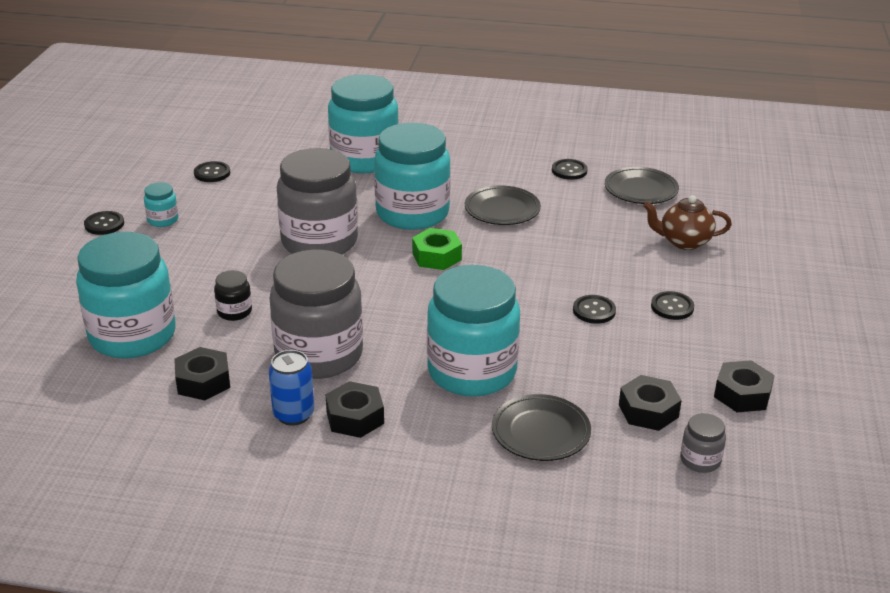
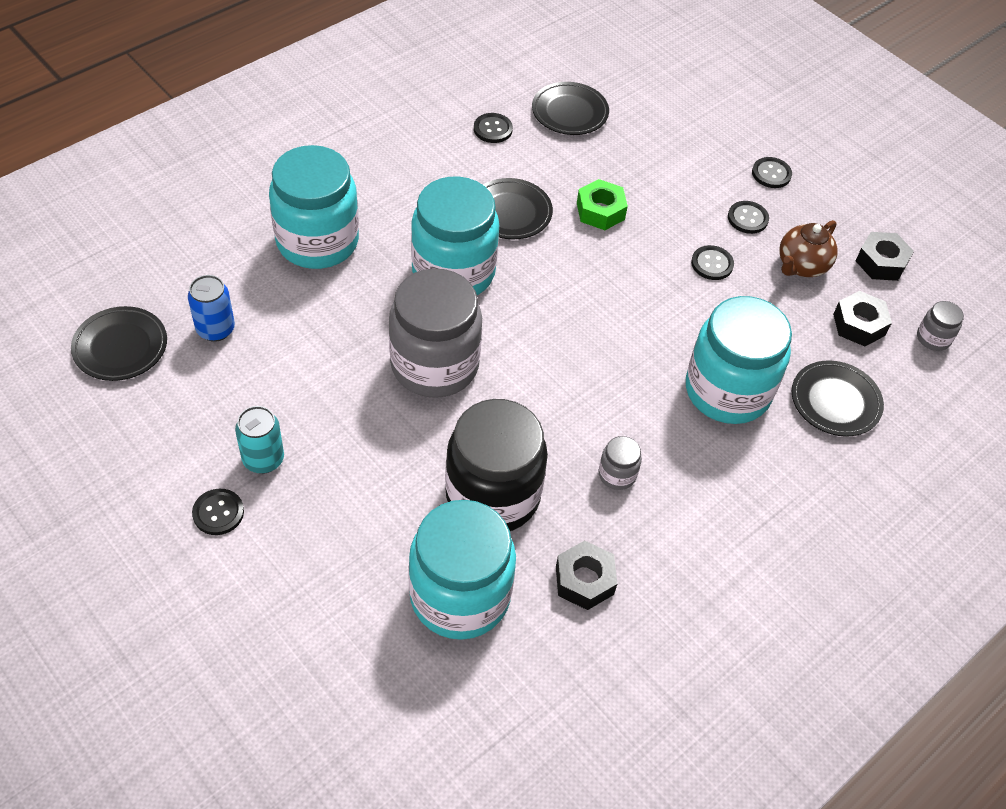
camera: 55 degrees left, 20 degrees up
turquoise jar [144,182,178,227] -> turquoise can [235,406,284,474]
black button [194,161,230,182] -> black button moved to [752,157,792,188]
black jar [214,270,252,321] -> black jar [445,399,548,531], size x2.40
grey jar [269,249,363,379] -> grey jar [599,436,642,490], size x0.42
blue can [269,350,314,426] -> blue can moved to [188,275,235,342]
black nut [325,381,384,438] -> none
green nut [412,228,462,270] -> green nut moved to [577,179,628,230]
brown teapot [643,195,732,250] -> brown teapot moved to [779,220,838,277]
none -> black plate [71,306,167,381]

